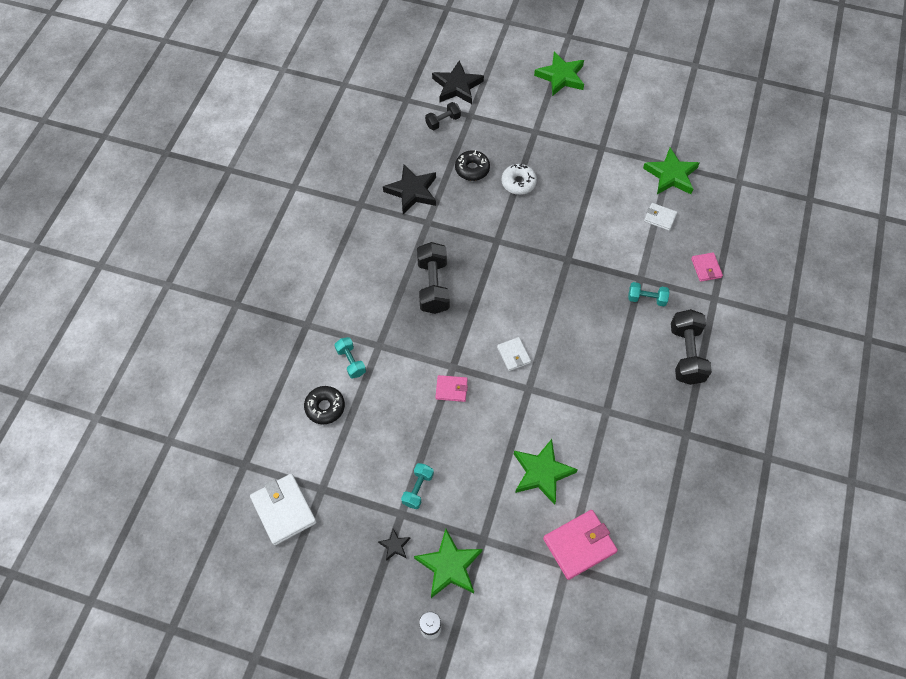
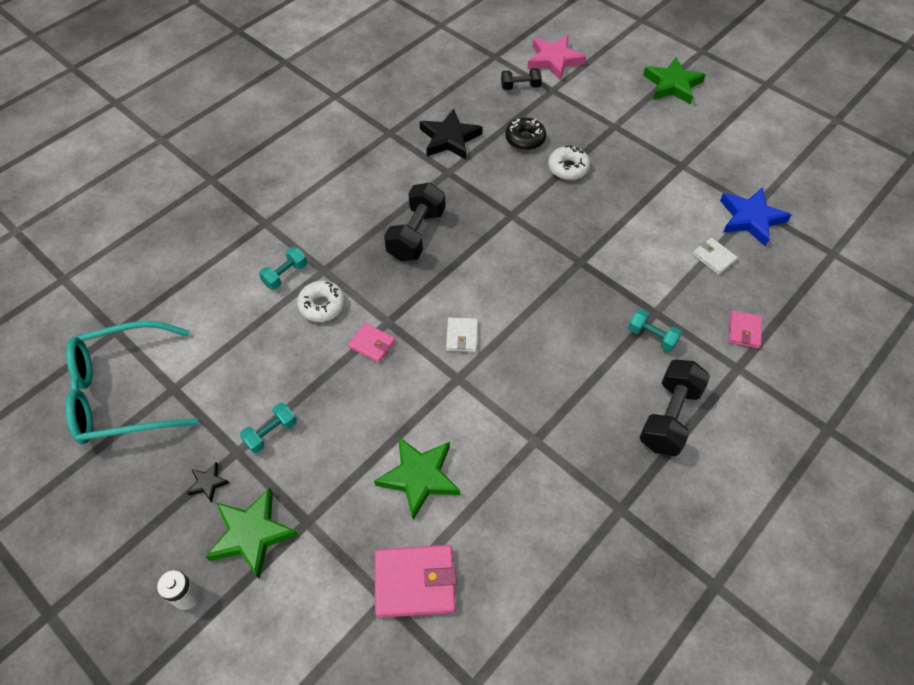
camera: 25 degrees right, 5 degrees down
white wallet [250,474,317,546] -> turquoise glasses [65,321,198,444]
black donut [304,386,345,425] -> none
turquoise dumbbell [335,337,366,378] -> turquoise dumbbell turned 45 degrees clockwise [259,247,307,290]
black star [432,60,484,104] -> pink star [527,35,586,80]
green star [643,148,699,194] -> blue star [720,187,791,247]
none -> white donut [297,280,345,322]

